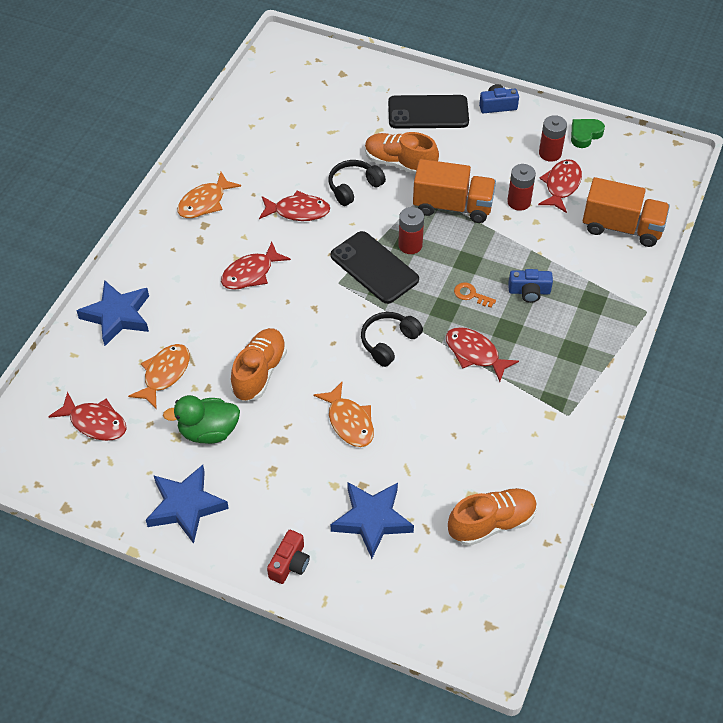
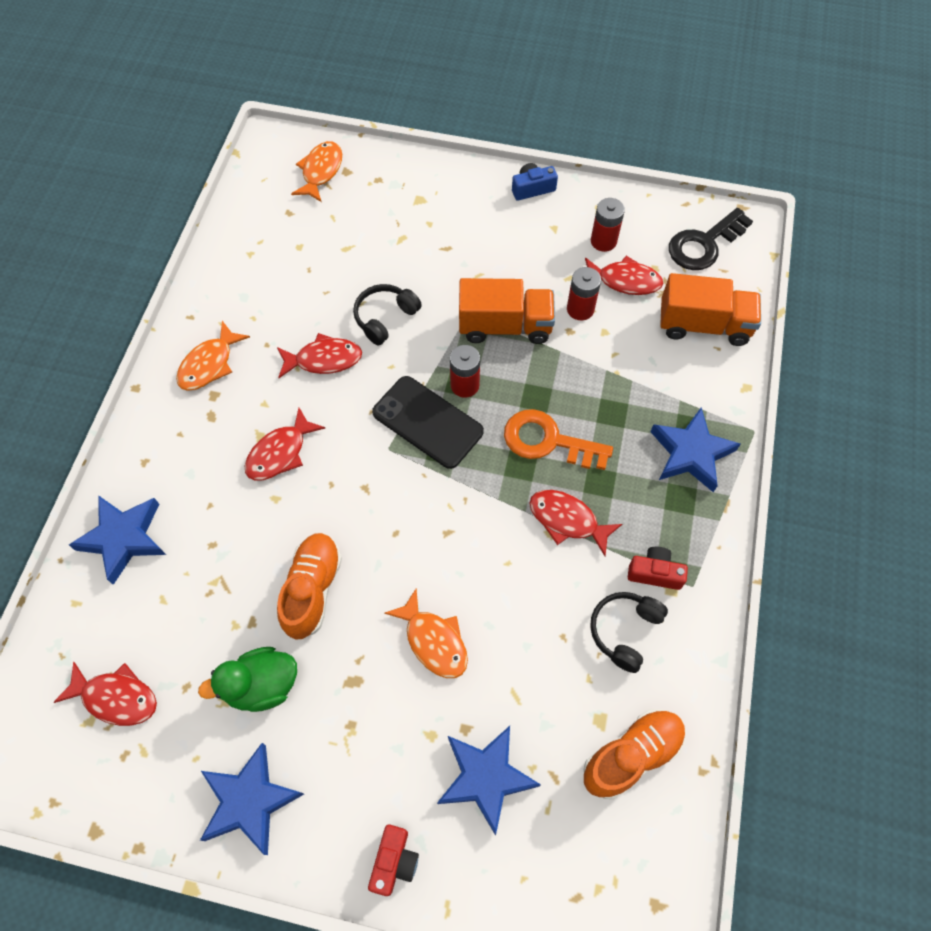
camera: 10 degrees left, 10 degrees up
orange fish [128,344,190,410] -> orange fish moved to [291,141,342,202]
black headphones [361,312,423,367] -> black headphones moved to [590,592,668,673]
orange shoe [365,132,439,175] -> none
black phone [388,95,469,129] -> none
orange key [454,282,496,308] -> orange key [504,409,613,470], size x2.10
blue camera [508,269,553,303] -> none
red fish [538,159,582,213] -> red fish turned 90 degrees clockwise [585,256,663,295]
green heart [571,119,605,148] -> none
none -> red camera [628,547,688,590]
none -> blue star [650,408,741,492]
none -> black key [669,208,753,270]

